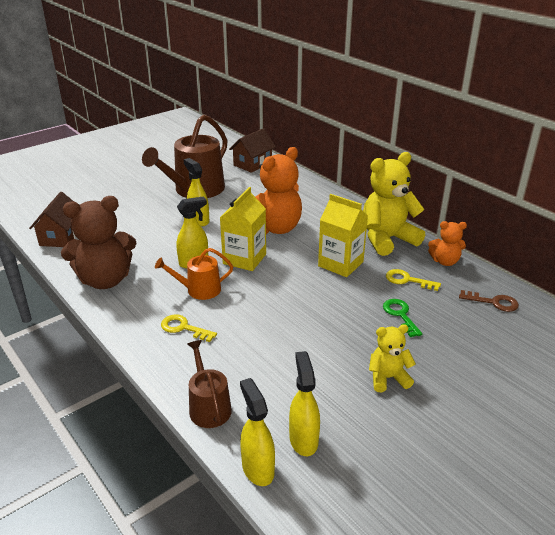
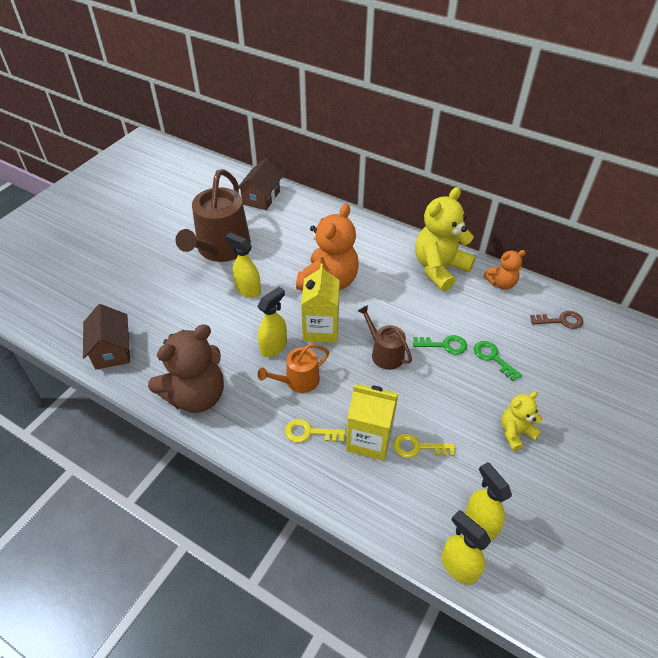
camera: 20 degrees left, 15 degrees up
brown watering can [188,340,232,428] -> brown watering can moved to [358,305,412,370]
yellow carton [318,194,368,277] -> yellow carton moved to [346,384,398,461]
yellow key [386,269,441,291] -> yellow key moved to [393,433,455,458]
none -> green key [413,335,467,354]

